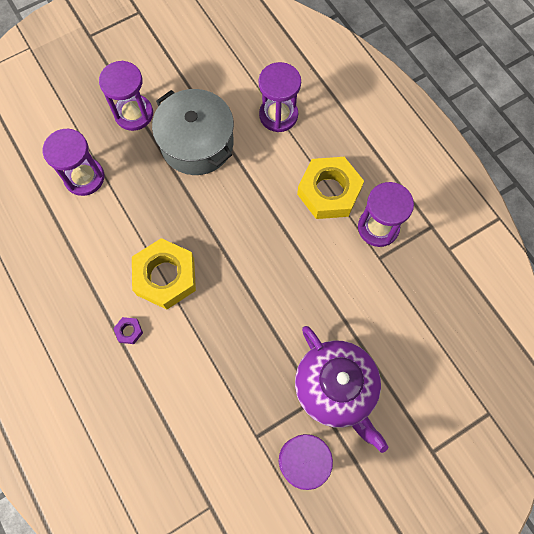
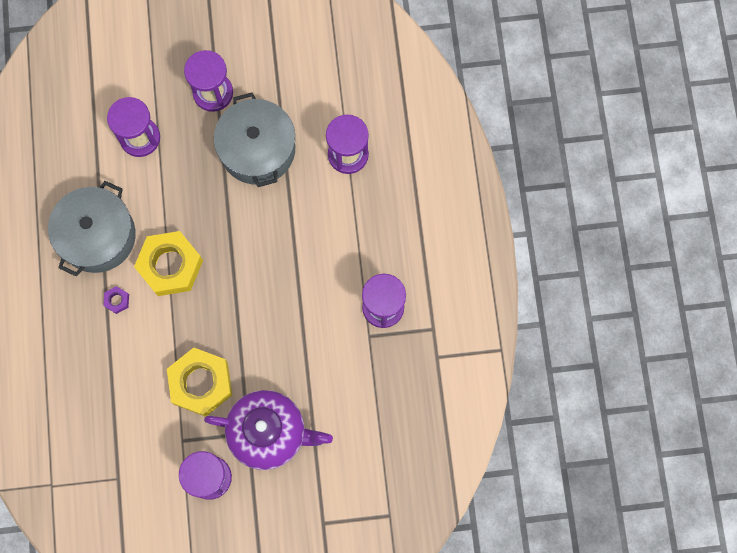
camera: 25 degrees right, 5 degrees up
purple teapot [295,326,388,453] -> purple teapot turned 75 degrees counterclockwise [204,390,333,470]
yellow nut [297,157,364,219] -> yellow nut moved to [167,348,232,417]
none -> grey pot [48,181,136,276]

